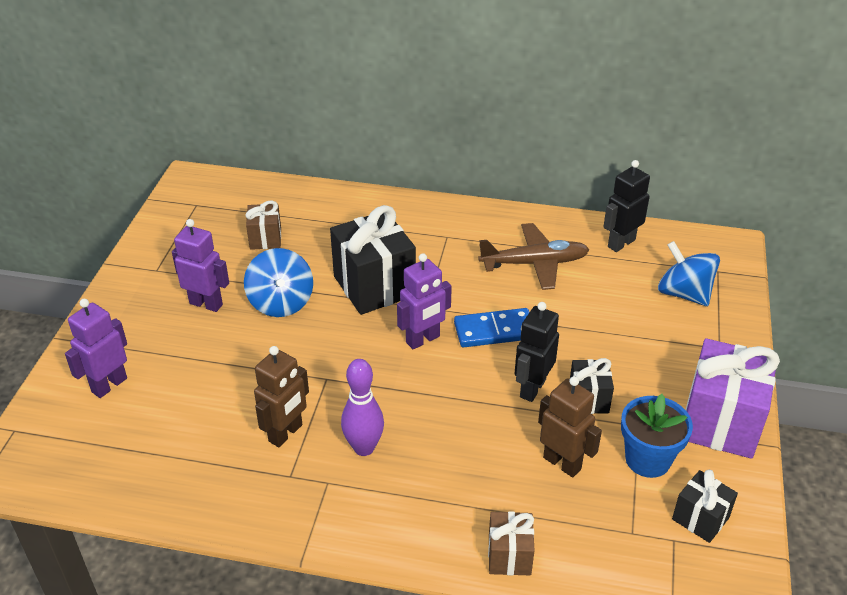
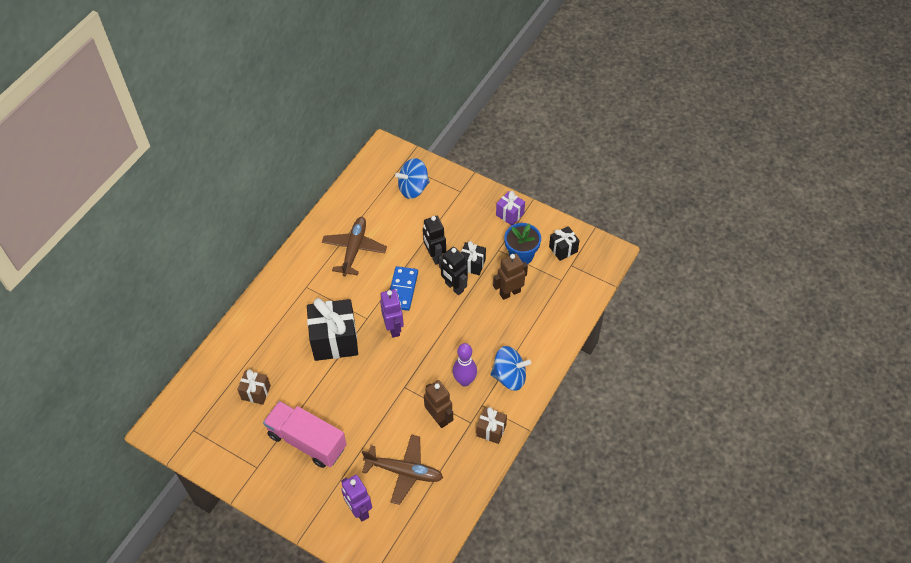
camera: 70 degrees left, 15 degrees up
purple robot [172,219,229,312] -> pink truck [263,401,347,468]
blue spinning top [244,248,313,317] -> blue spinning top moved to [490,346,531,391]
brown gift [488,511,535,575] -> brown gift moved to [476,407,507,444]
black robot [603,160,650,252] -> black robot moved to [423,216,446,265]
purple gift [685,338,780,459] -> purple gift [496,191,525,225], size x0.52
none -> brown plane [362,435,443,505]

